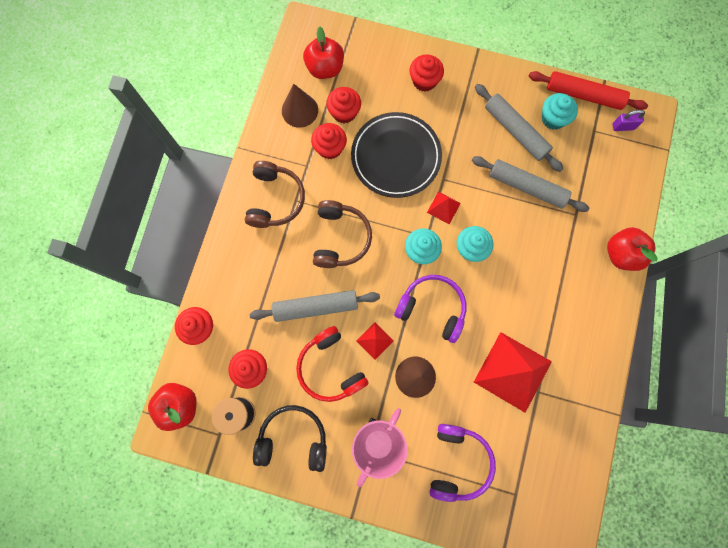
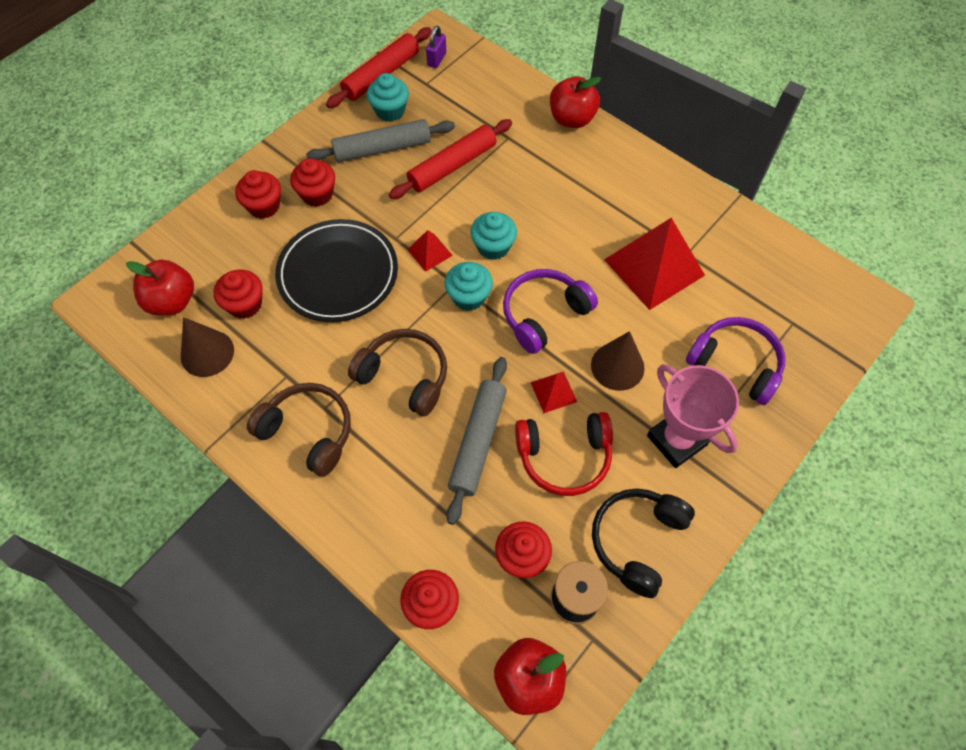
camera: 65 degrees left, 15 degrees down
red cupcake [311,123,347,159] -> red cupcake moved to [290,158,335,207]
grey rolling pin [471,156,589,212] -> red rolling pin [389,119,512,199]

